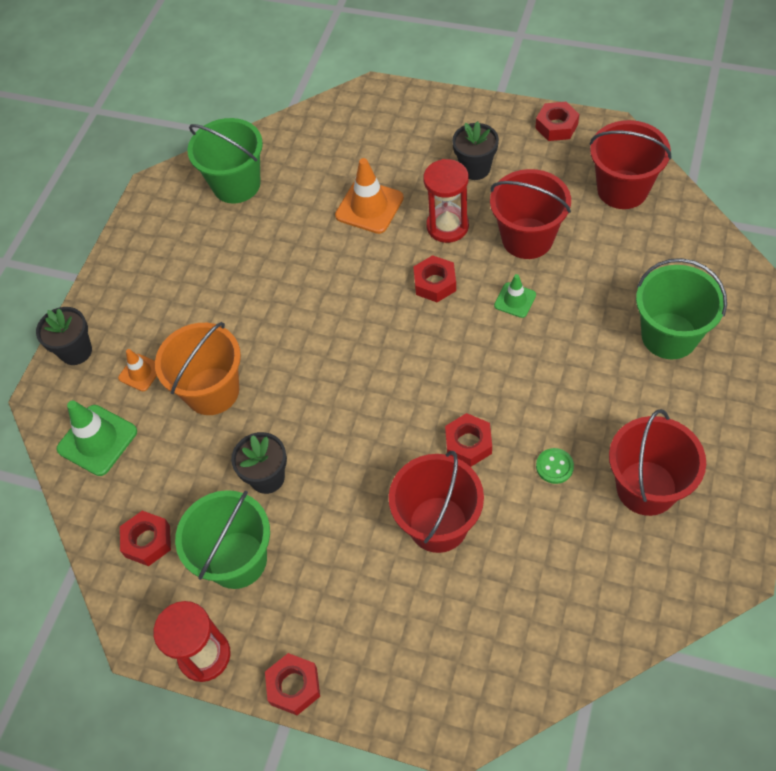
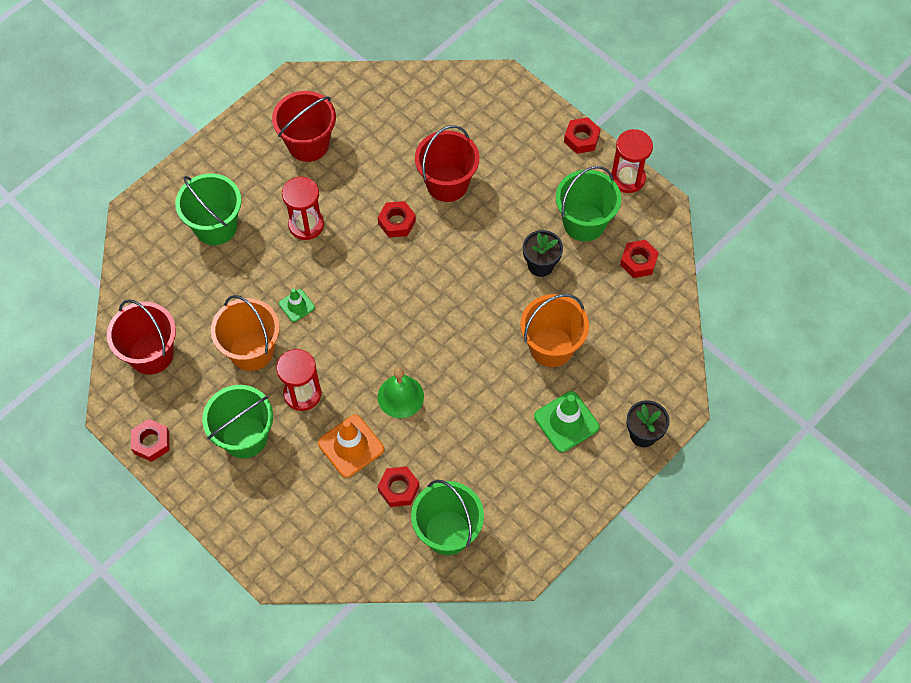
camera: 160 degrees left, 5 degrees up
green traffic cone [56,400,137,476] -> green traffic cone moved to [534,391,599,452]
orange traffic cone [118,349,157,391] -> none
red nut [413,255,456,302] -> red nut moved to [378,466,419,507]
black flower pot [452,121,499,180] -> green bucket [202,385,273,458]
red bucket [490,169,571,259] -> orange bucket [211,295,280,371]
green button [536,448,574,484] -> none
none -> red hourglass [282,177,324,240]
none -> green bell [378,368,424,418]

